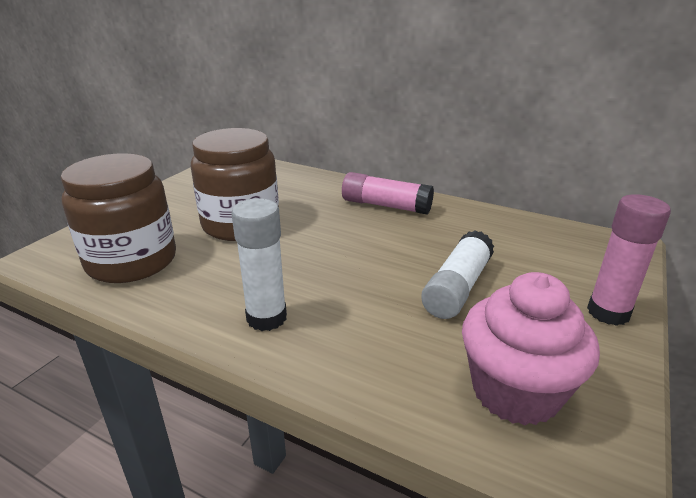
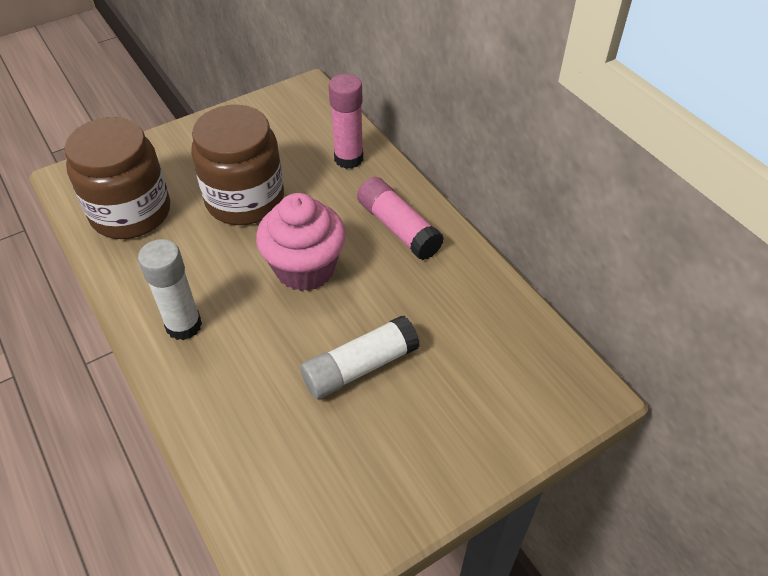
camera: 30 degrees right, 20 degrees up
pink cupcake [462,272,600,426] -> pink cupcake moved to [256,193,346,291]
pink glue stick [587,194,671,326] -> pink glue stick moved to [329,74,363,169]

